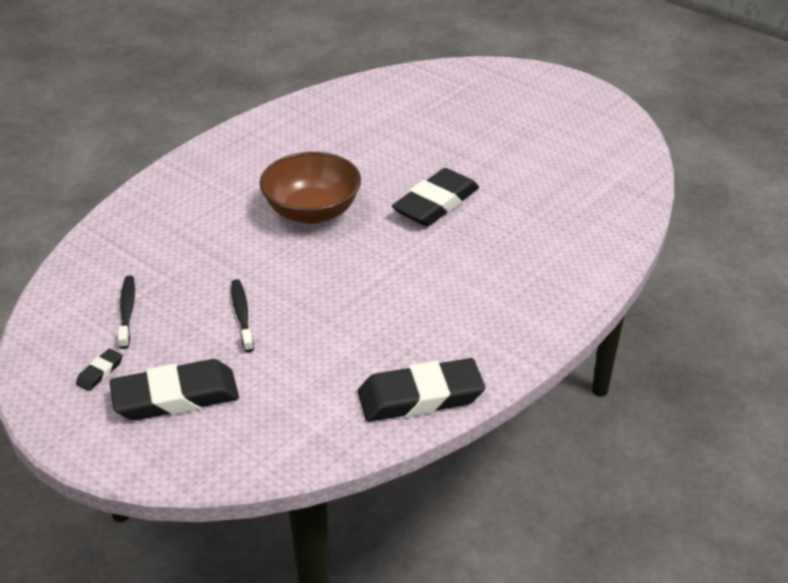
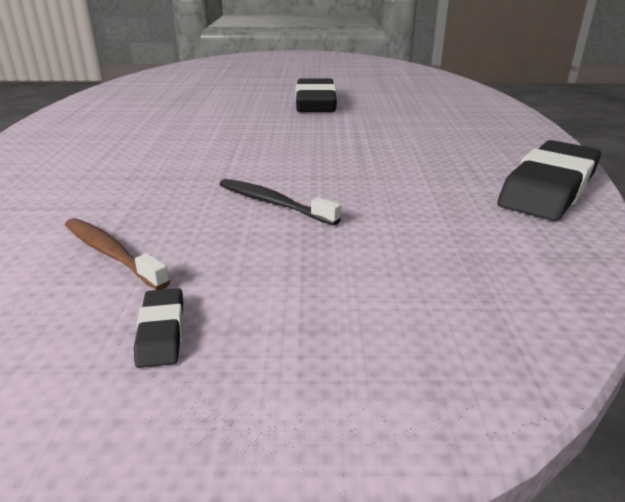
camera: 40 degrees left, 10 degrees down
black eraser [110,359,239,421] -> none
black toothbrush [118,276,135,349] -> brown toothbrush [65,218,170,290]
brown bowl [260,152,361,224] -> none

